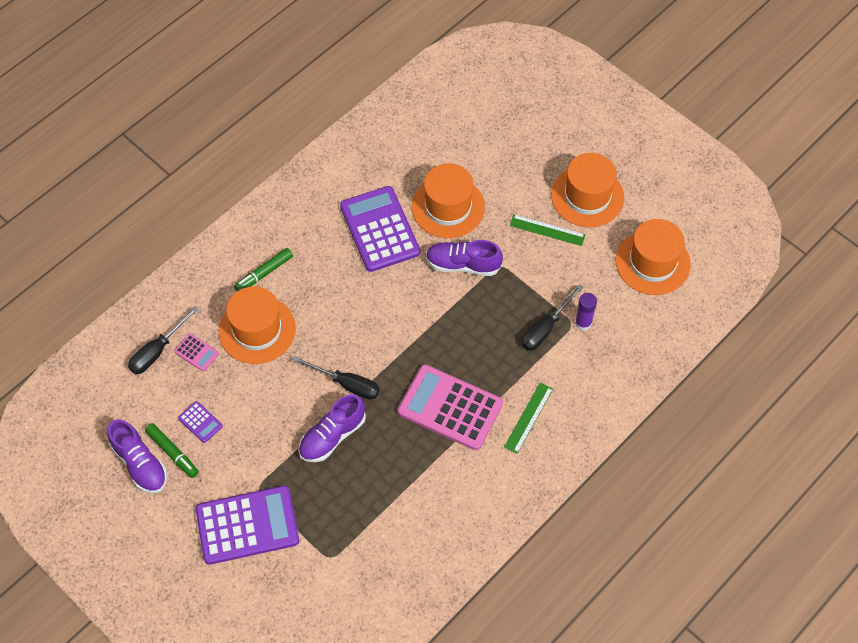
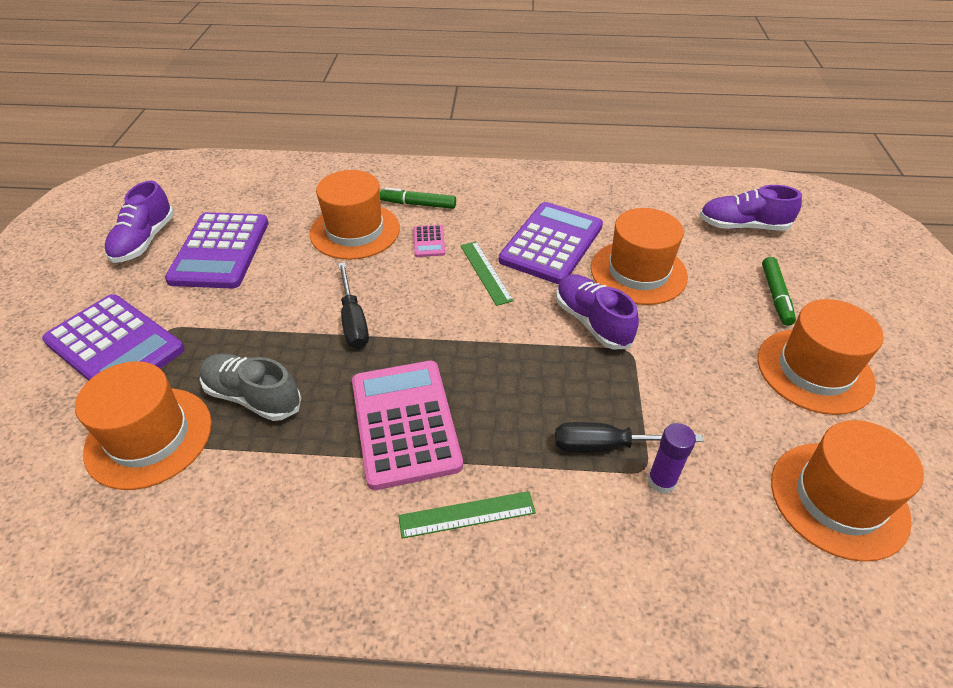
camera: 50 degrees right, 15 degrees down
black screwdriver [128,306,199,374] -> none
green marker [145,423,199,478] -> green marker moved to [762,257,796,326]
pink calculator [174,333,219,372] -> pink calculator moved to [413,225,445,257]
purple calculator [178,401,223,443] -> purple calculator [165,212,268,289], size x2.31
purple shoe [299,394,366,462] -> purple shoe moved to [700,185,802,231]
green ruler [510,214,586,246] -> green ruler moved to [460,241,514,306]
none -> orange hat [75,361,212,490]
none -> grey shoe [200,353,301,421]

